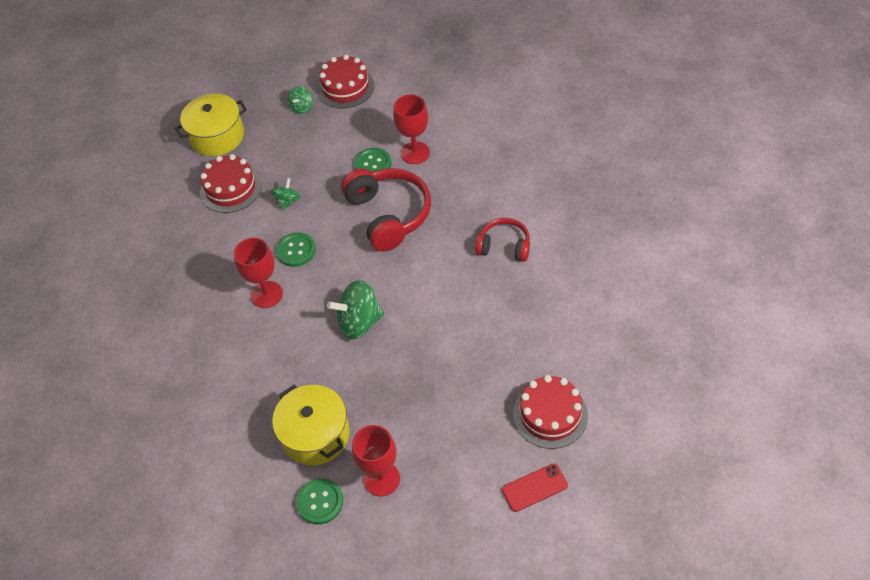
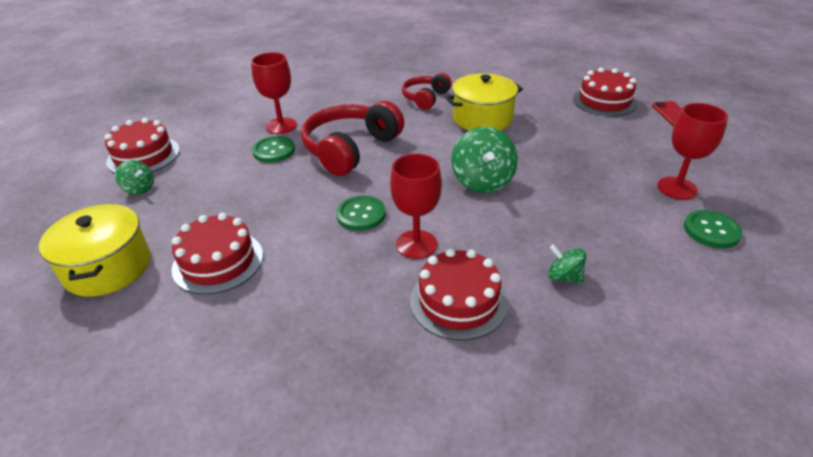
camera: 80 degrees left, 15 degrees down
green spinning top [271,178,300,211] -> green spinning top moved to [548,244,586,284]
yellow pot [272,385,350,465] -> yellow pot moved to [445,73,523,130]
red headphones [341,168,431,252] -> red headphones turned 45 degrees counterclockwise [301,101,404,176]
none -> red cake [410,248,508,341]

